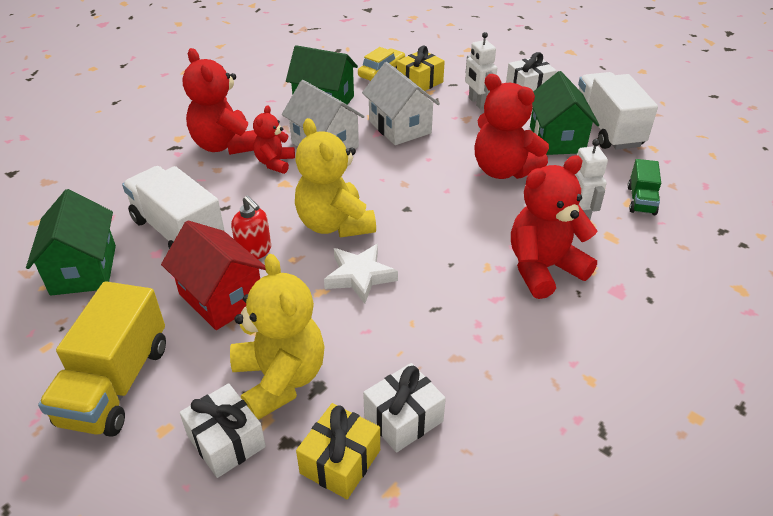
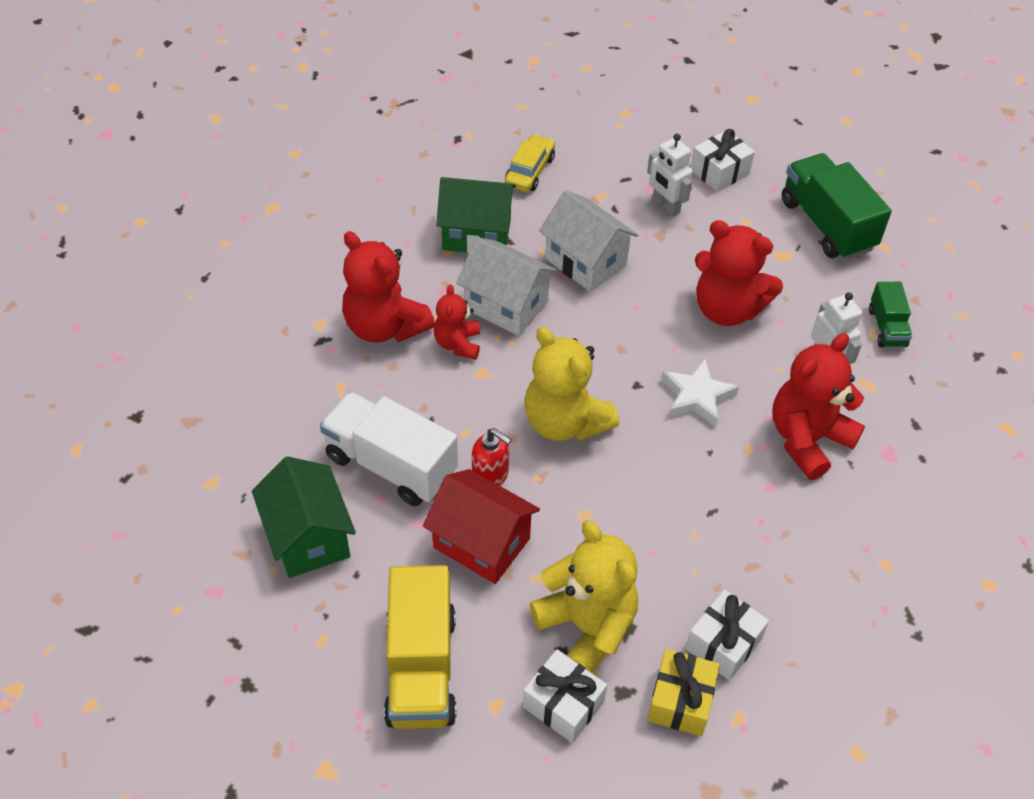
camera: 15 degrees left, 10 degrees up
white star [324,244,398,304] -> white star moved to [662,359,739,427]
yellow gift [397,46,445,92] -> none
green house [530,71,599,155] -> none
white truck [578,72,658,150] -> green truck [782,153,892,260]

